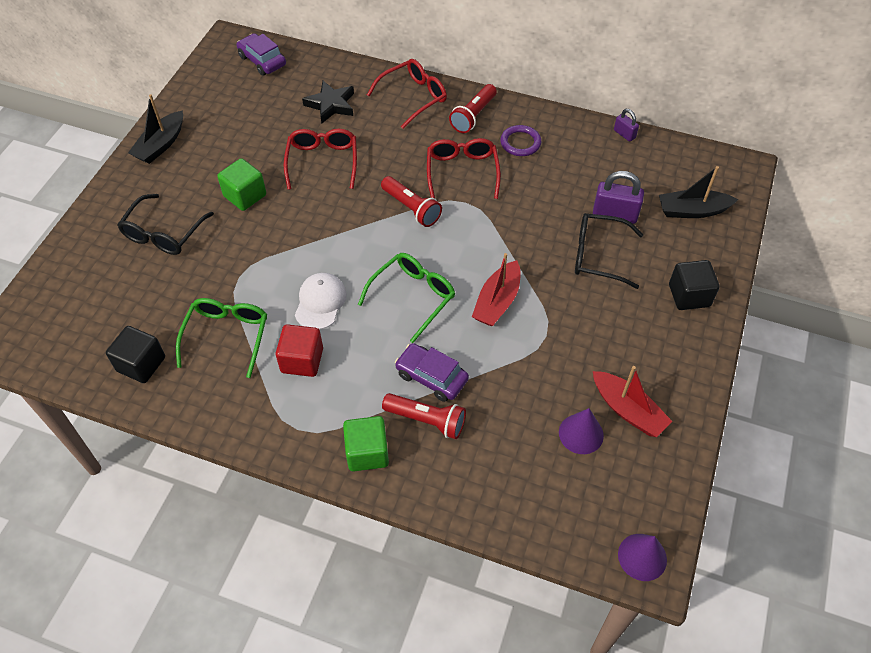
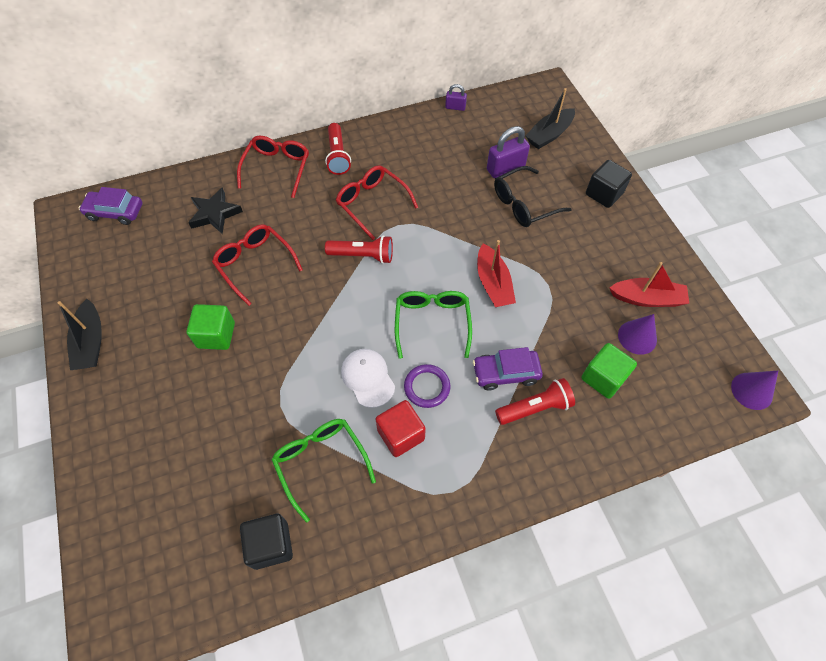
camera: 40 degrees left, 5 degrees up
black glasses [117,194,214,255] -> none
green cube [343,416,389,472] -> green cube moved to [581,343,637,399]
purple ring [500,125,542,156] -> purple ring moved to [404,364,450,408]

